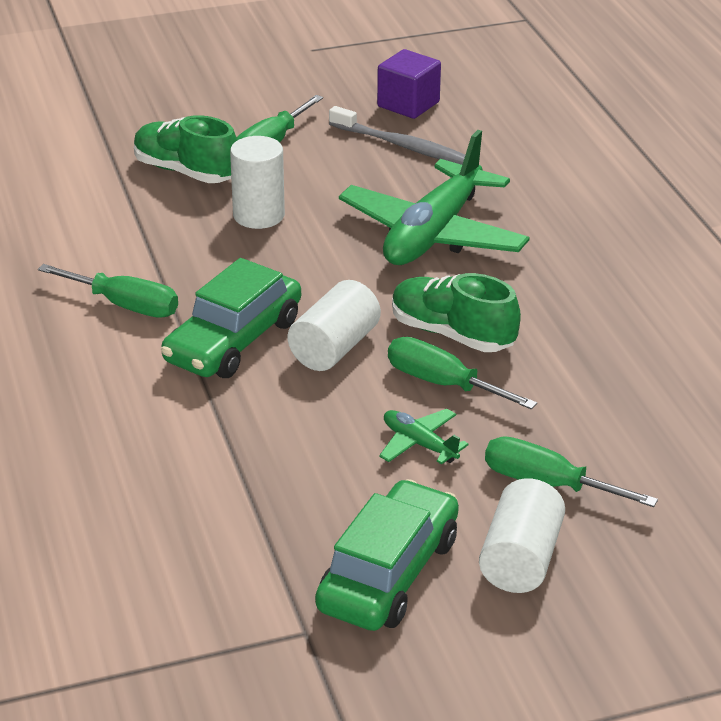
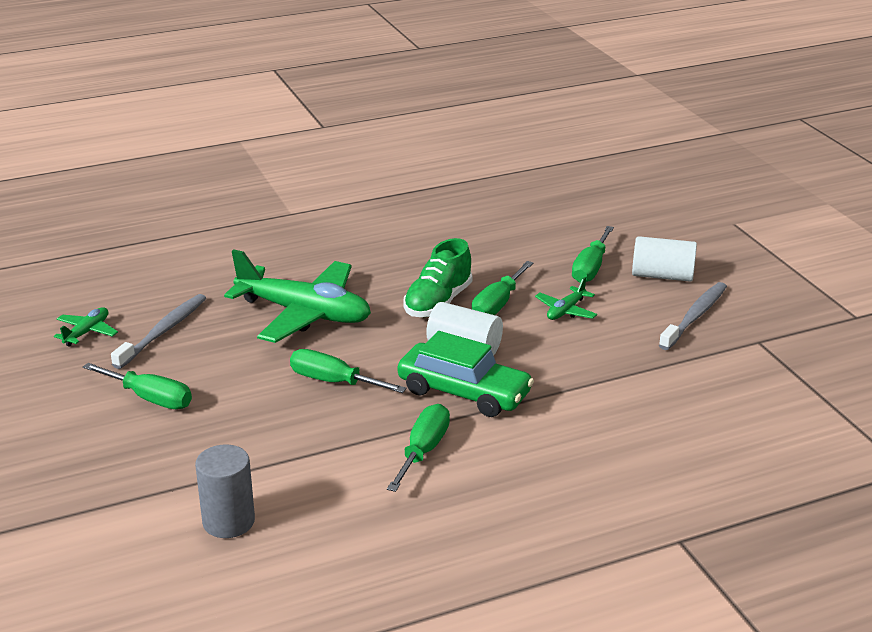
camera: 95 degrees left, 5 degrees down
green shoe [134,115,237,183] -> none
white cylinder [230,136,285,229] -> none
green car [315,479,459,631] -> grey toothbrush [659,282,727,350]
purple cube [377,49,441,119] -> green plane [54,307,118,347]
none -> grey cylinder [195,444,255,538]
none -> green screwdriver [290,349,407,393]

